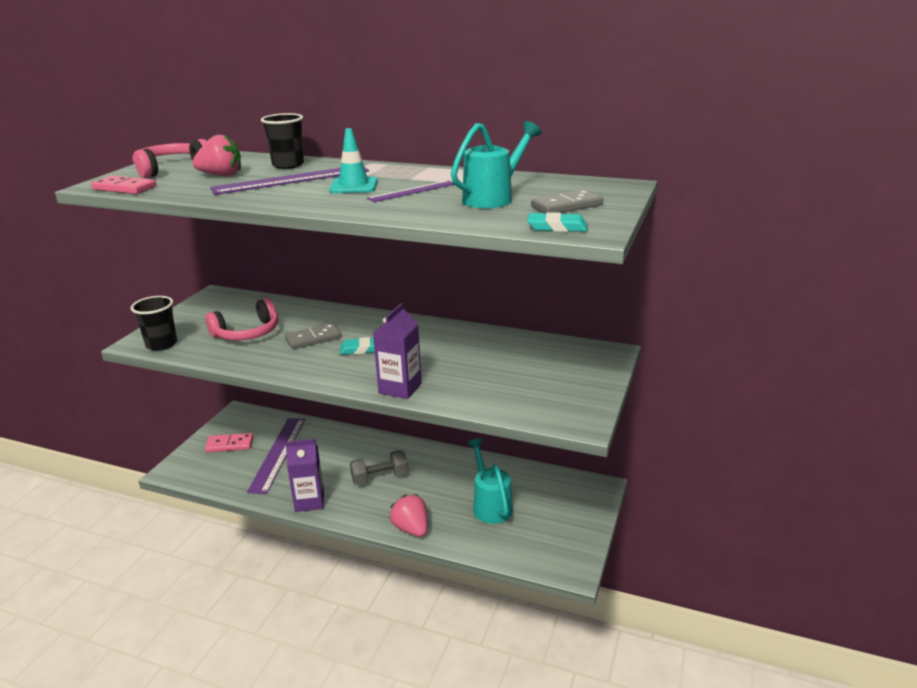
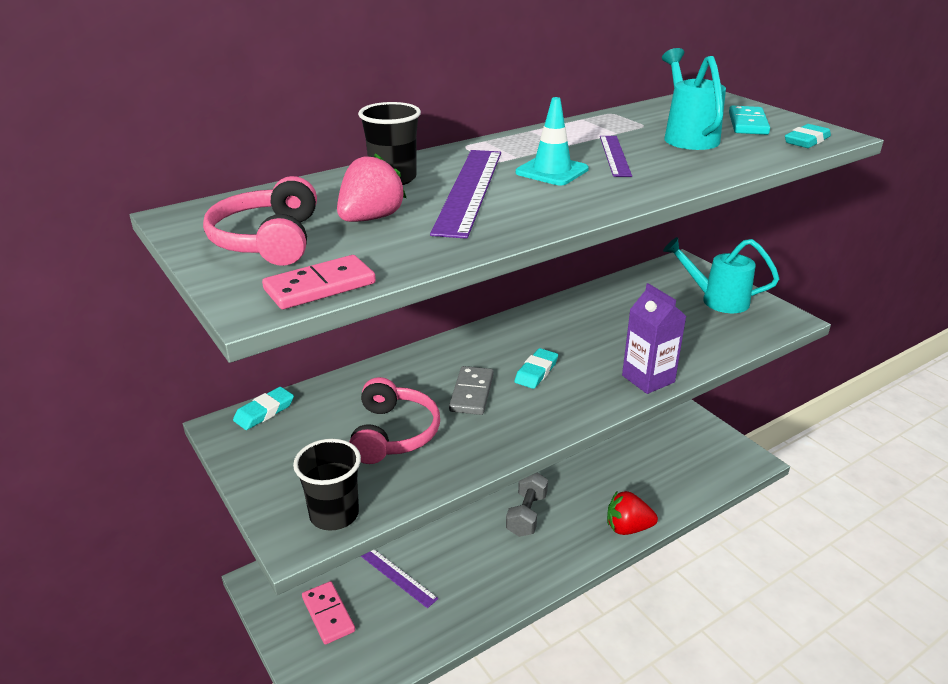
camera: 55 degrees left, 5 degrees up
pink domino [205,433,254,452] -> pink domino turned 60 degrees counterclockwise [302,581,355,645]
purple ruler [247,418,305,494] -> purple ruler [361,549,438,608], size x0.58
purple carton [285,439,324,512] -> none
pink strawberry [389,494,428,537] -> red strawberry [607,491,658,535]
turquoise watering can [467,438,513,524] -> turquoise watering can moved to [663,237,779,313]
grey domino [531,190,603,213] -> turquoise domino [729,106,770,135]
none -> turquoise eraser [233,387,294,430]

